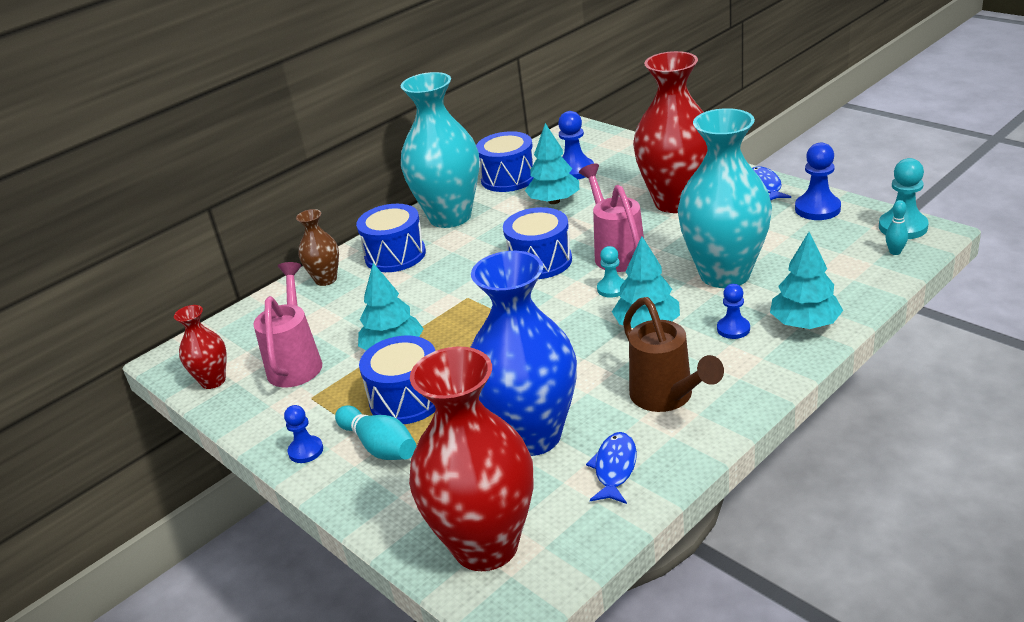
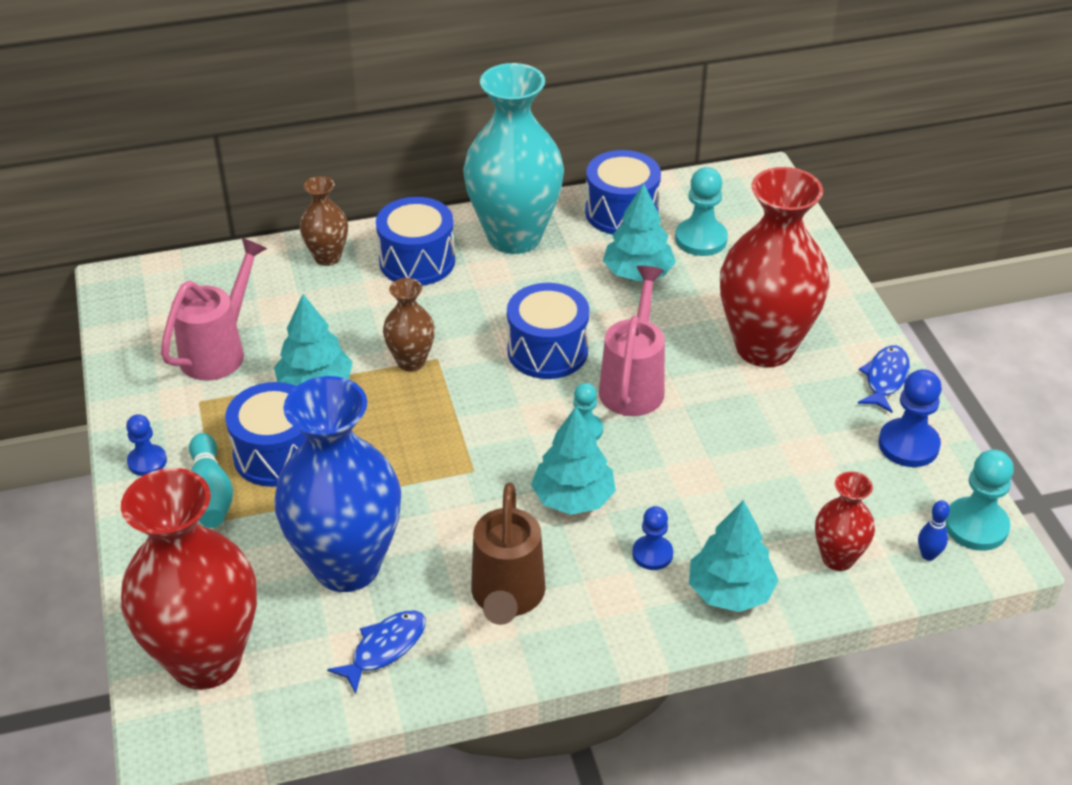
camera: 25 degrees right, 10 degrees up
red vase [174,305,226,389] -> red vase moved to [815,471,875,571]
blue pawn [558,111,594,179] -> turquoise pawn [675,167,728,256]
turquoise vase [678,108,772,288] -> none
turquoise bowling pin [885,200,908,255] -> blue bowling pin [918,500,950,561]
none -> brown vase [383,278,435,371]

